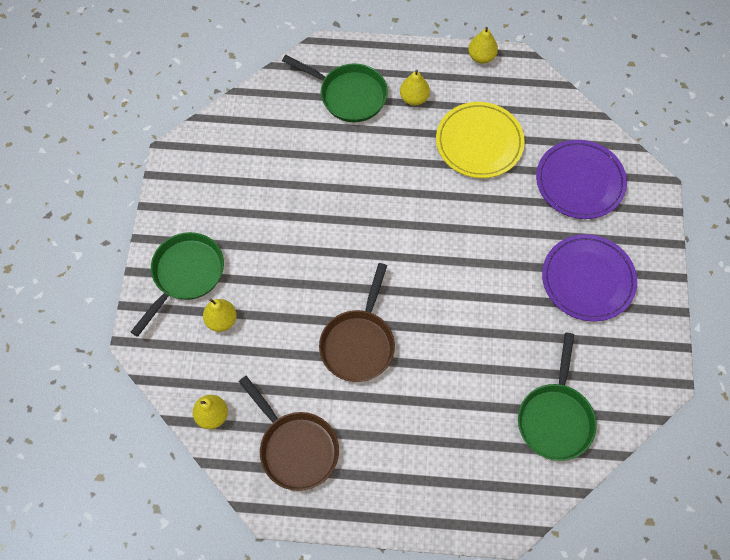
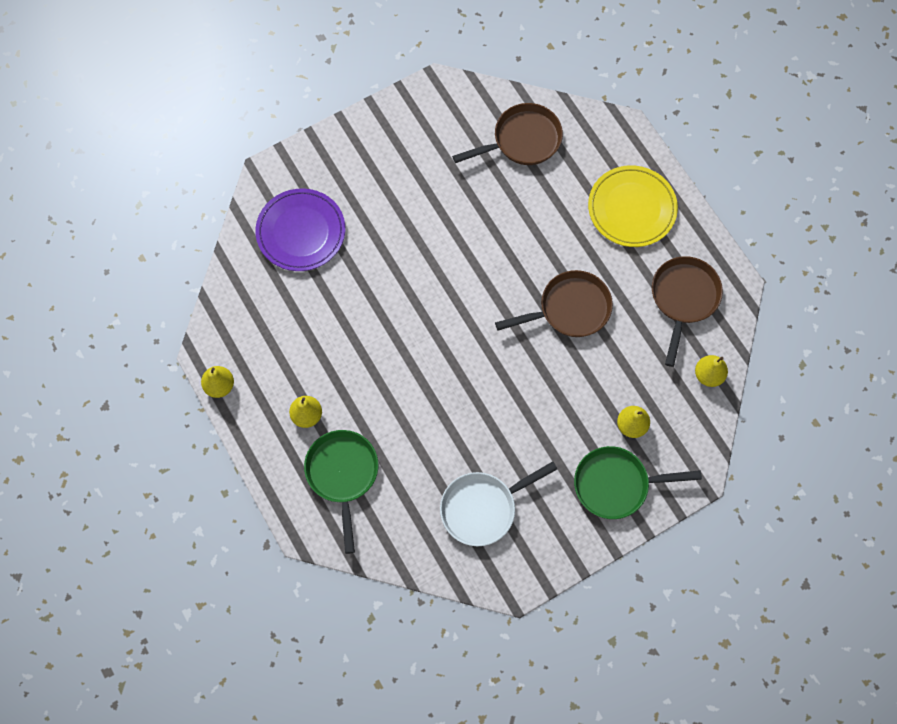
camera: 125 degrees left, 5 degrees up
yellow plate [436,102,525,178] -> yellow plate moved to [588,165,678,247]
green pan [518,333,597,461] -> brown pan [452,103,563,165]
purple plate [542,234,637,322] -> none
none -> white pan [440,461,557,546]

